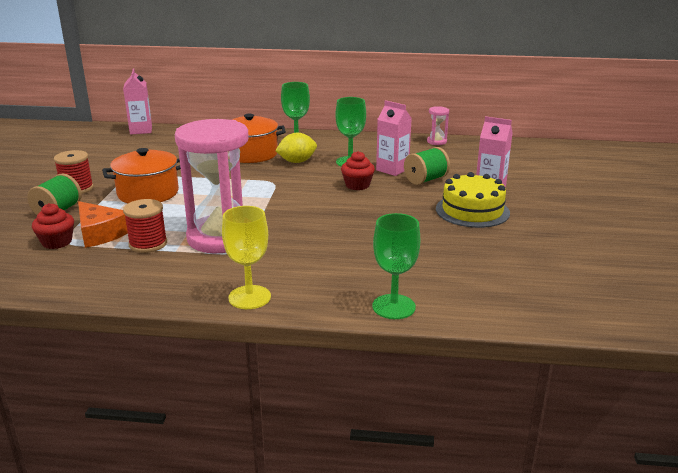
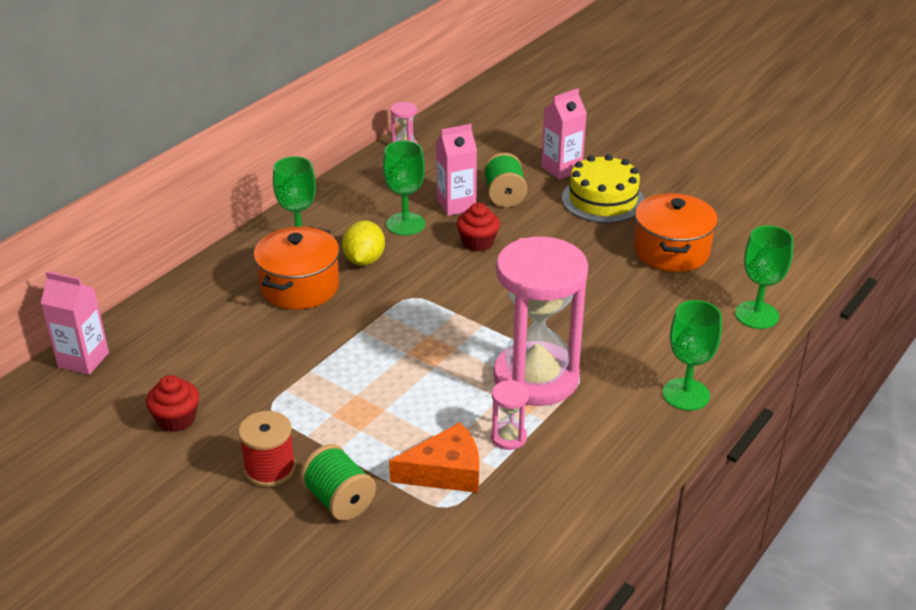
camera: 60 degrees left, 10 degrees up
red cupcake [32,203,74,249] -> red cupcake moved to [146,375,199,432]
orange pot [102,148,181,203] -> orange pot moved to [634,193,718,272]
red spool [123,199,167,253] -> pink hourglass [491,380,529,450]
yellow goblet [222,206,271,309] -> green goblet [663,300,722,411]

